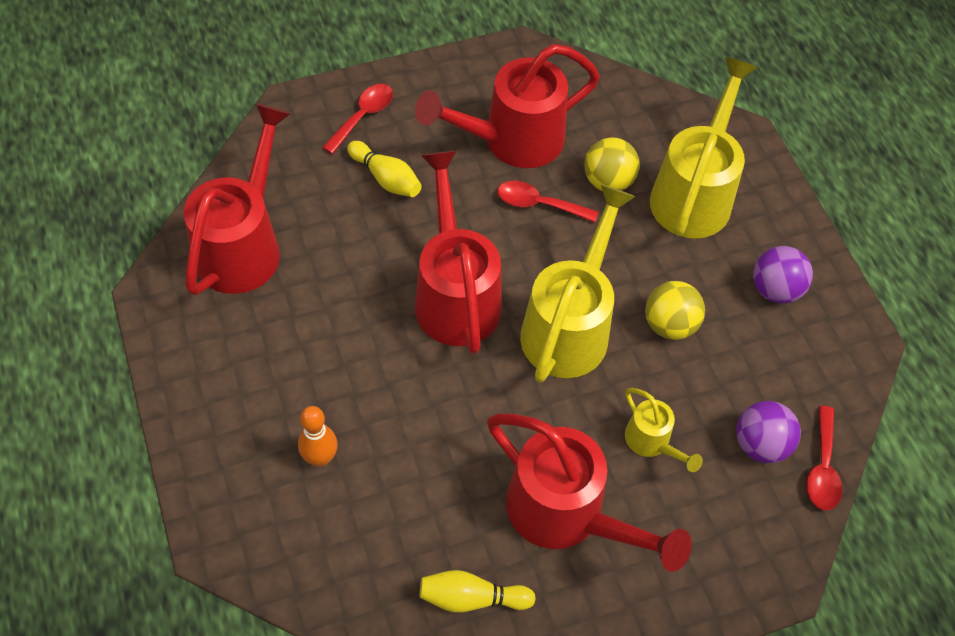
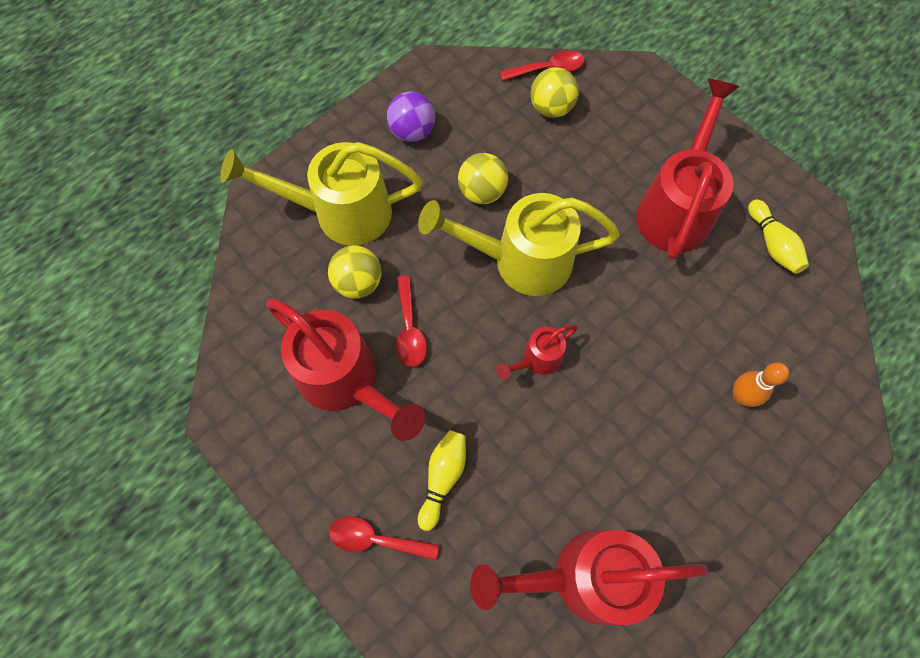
camera: 110 degrees left, 10 degrees up
red watering can [415,151,502,354] -> red watering can [496,324,578,380], size x0.49
yellow watering can [625,388,703,472] -> none
purple ball [736,401,801,464] -> yellow ball [531,67,579,118]

